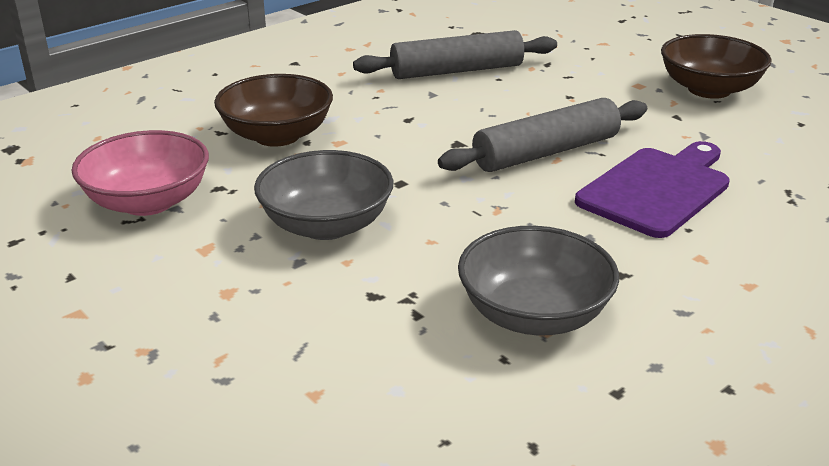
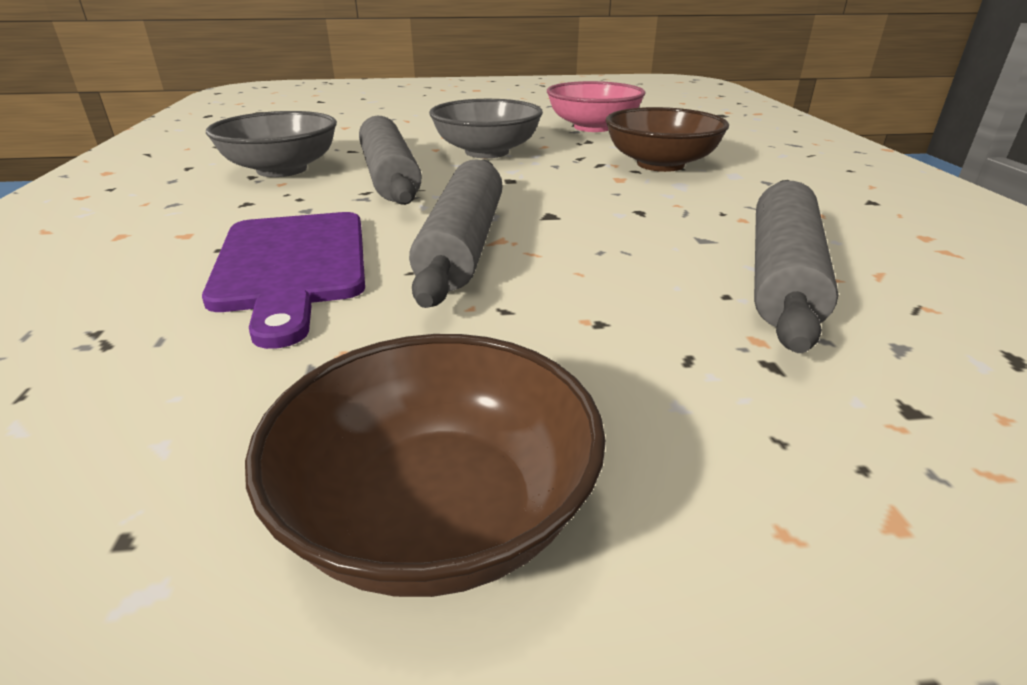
camera: 125 degrees right, 0 degrees up
none -> grey rolling pin [359,116,422,205]

